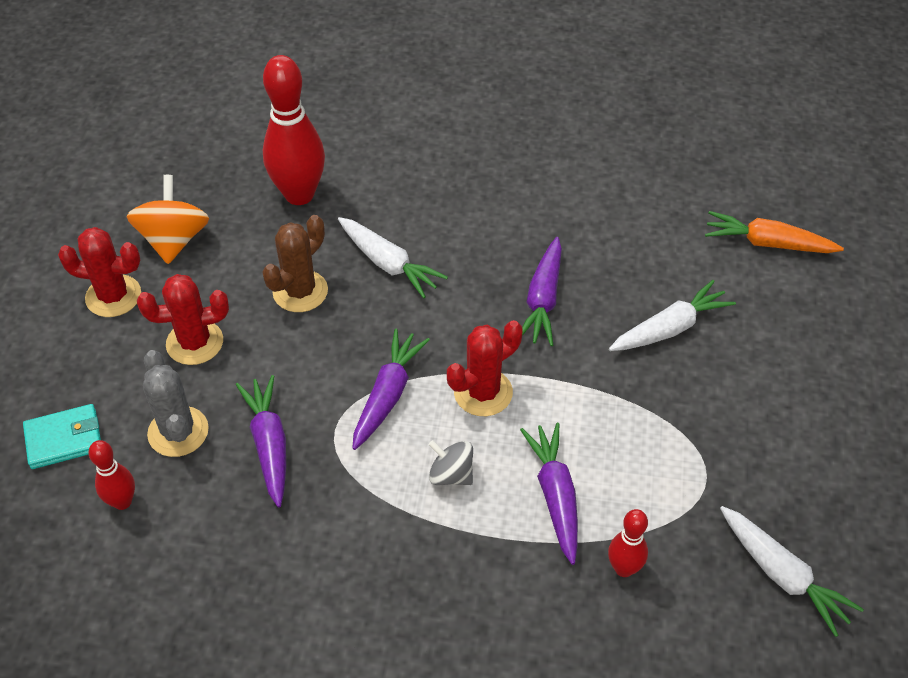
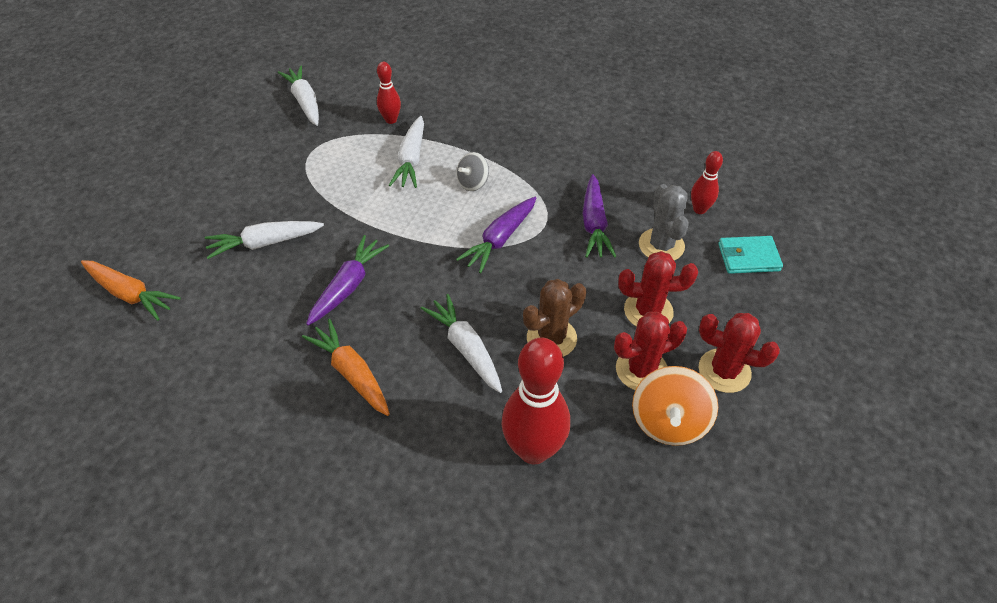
camera: 165 degrees left, 0 degrees up
grey spinning top [428,440,473,485] -> grey spinning top turned 90 degrees clockwise [456,152,489,191]
red cactus [447,320,523,416] -> red cactus moved to [614,312,687,390]
purple carrot [520,423,578,565] -> white carrot [389,116,424,188]
none -> orange carrot [302,319,390,416]

